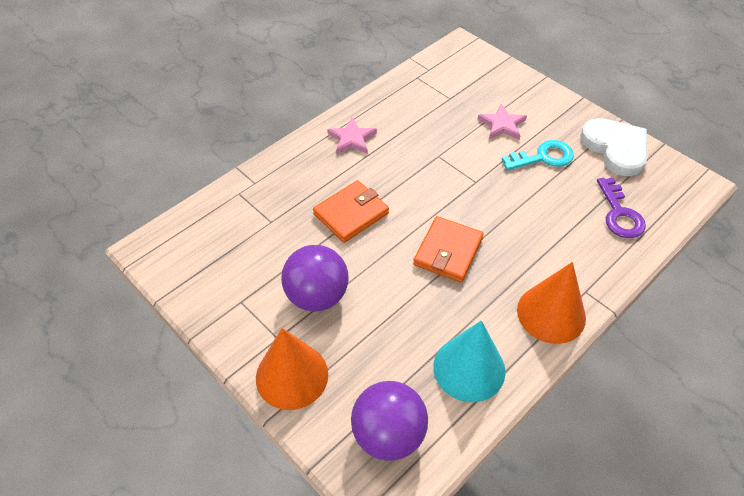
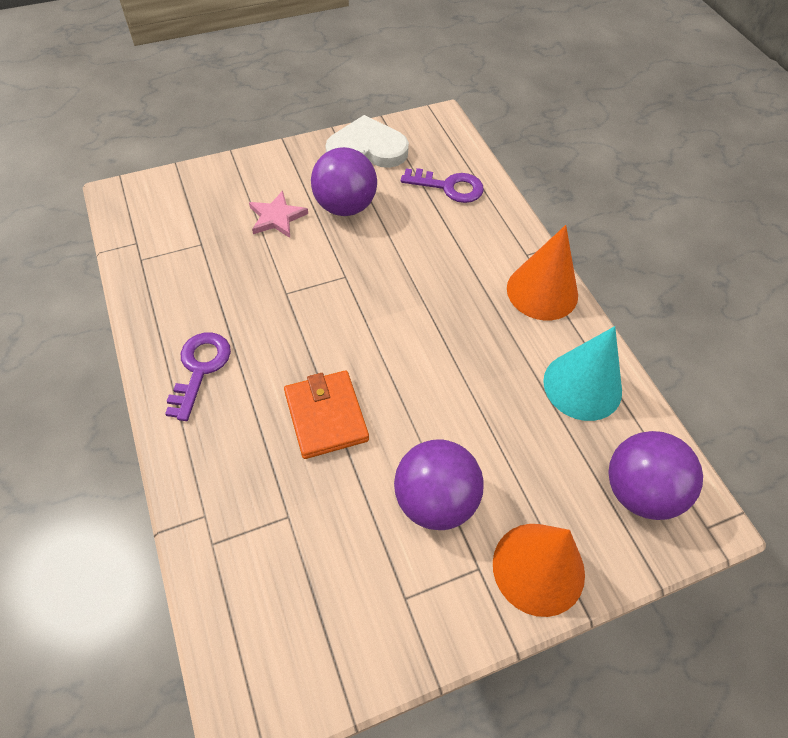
camera: 70 degrees left, 5 degrees up
pink star [327,117,377,154] -> purple key [165,332,231,421]
orange wallet [413,216,484,282] -> none
turquoise key [502,140,574,170] -> purple ball [311,147,377,216]

